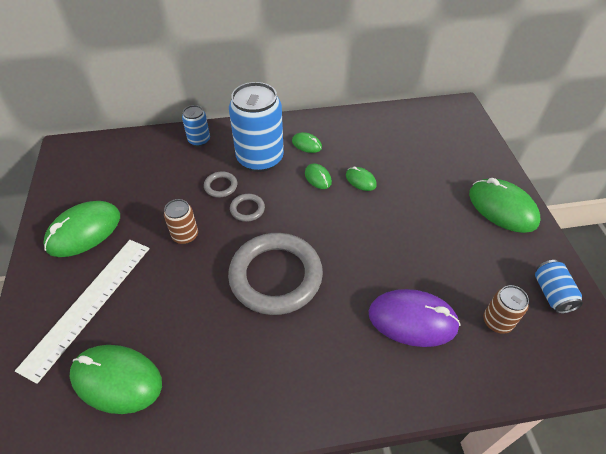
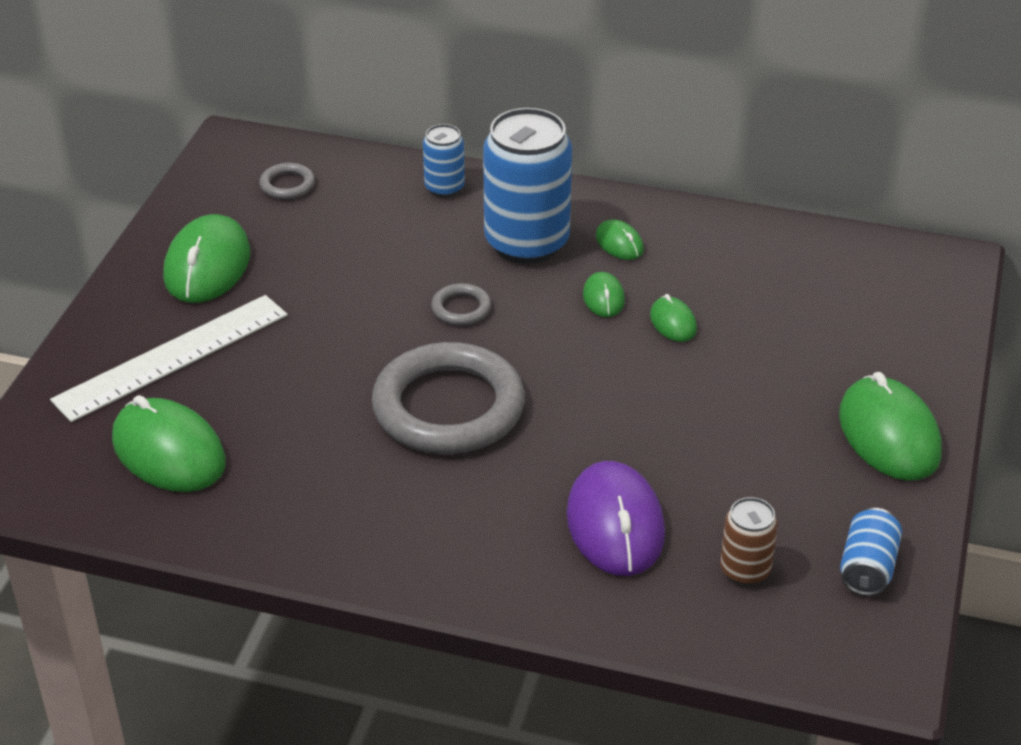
camera: 25 degrees right, 10 degrees down
green mouse [43,201,120,257] -> green mouse turned 60 degrees counterclockwise [163,214,250,303]
brown can [164,199,198,244] -> none
grey ring [204,171,237,198] -> grey ring moved to [259,163,315,199]
purple mouse [369,289,461,347] -> purple mouse turned 45 degrees clockwise [566,461,665,576]

